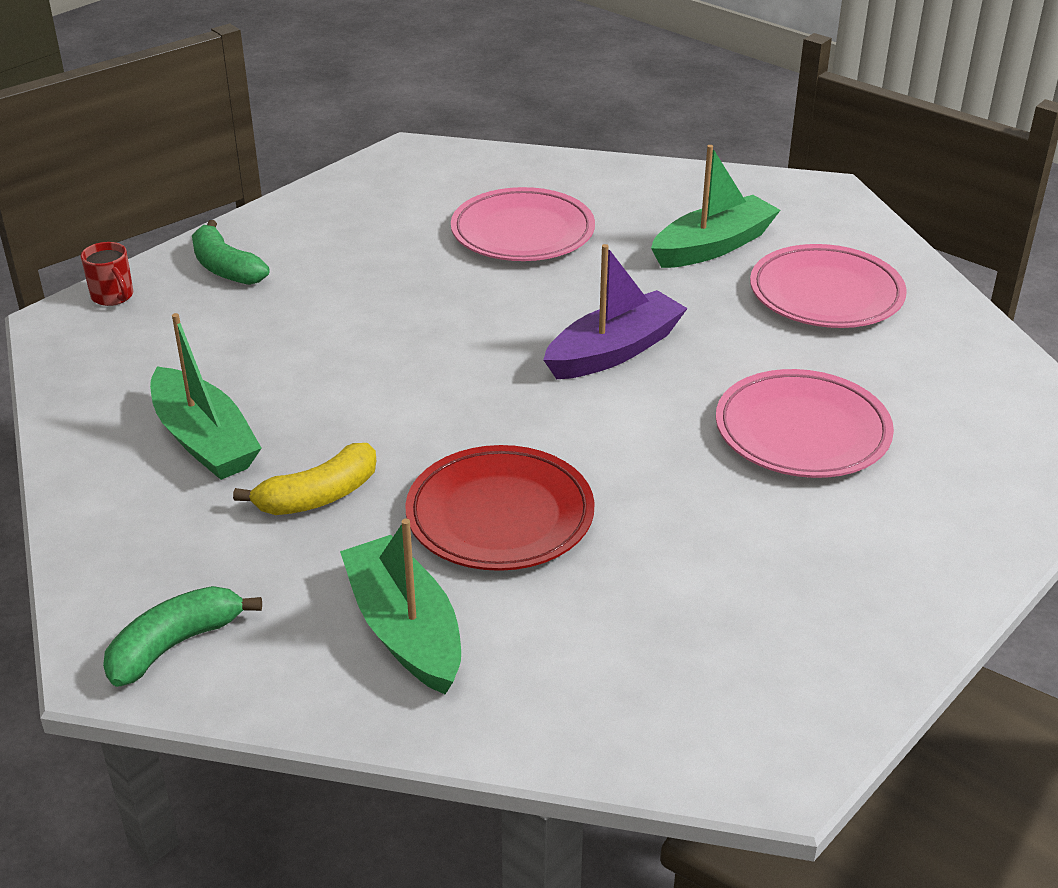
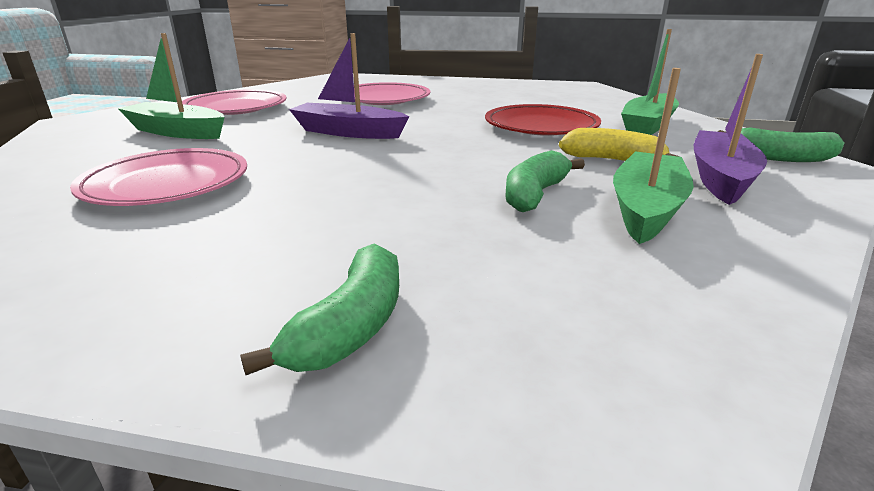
camera: 120 degrees left, 10 degrees down
red mug [81,242,134,306] -> none
none -> green banana [505,150,585,212]
none -> purple boat [694,54,767,205]

